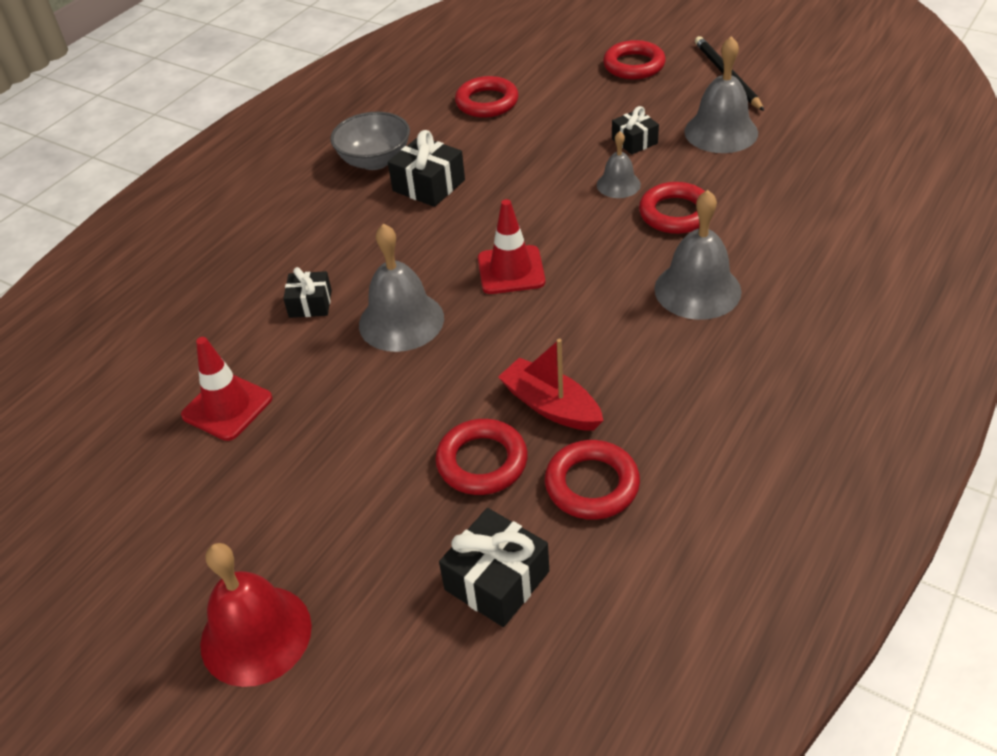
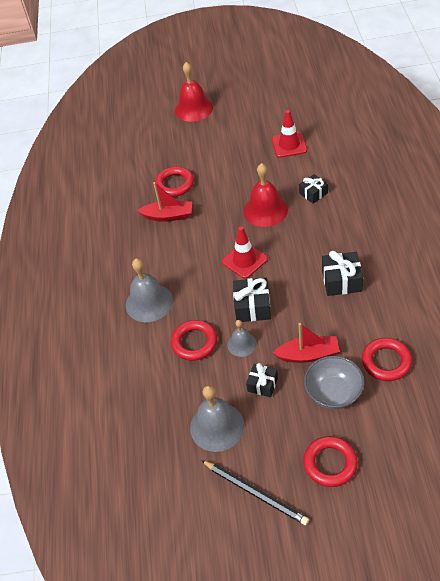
camera: 145 degrees right, 5 degrees up
grey bowl [331,112,410,170] -> grey bowl moved to [304,356,364,409]
grey bell [359,224,444,352] -> red bell [244,163,288,227]
black gift [439,508,549,627] -> black gift moved to [233,278,271,322]
red ring [545,440,640,520] -> none
none -> red boat [273,323,340,363]

